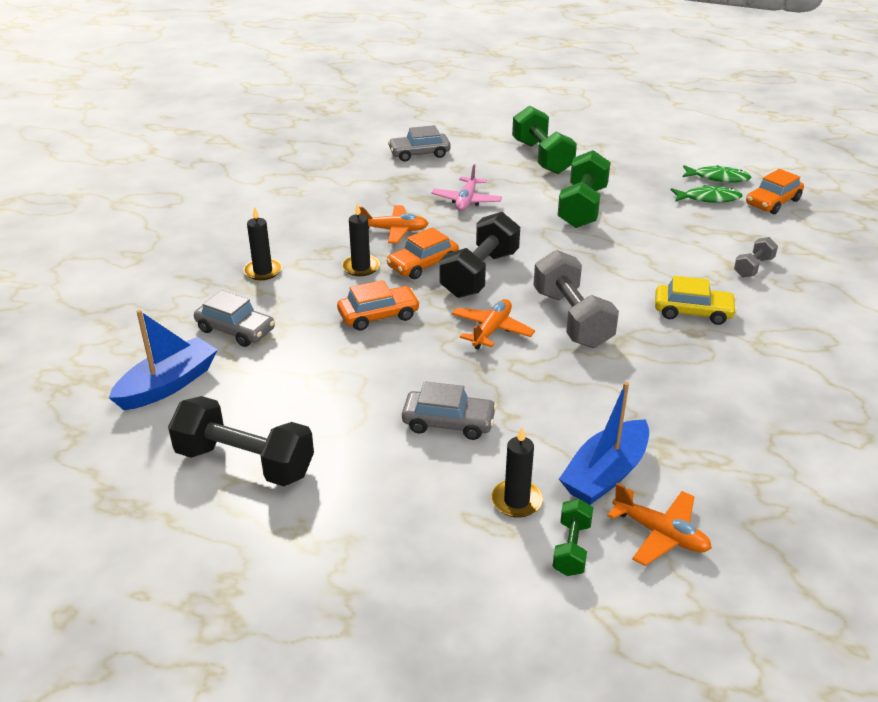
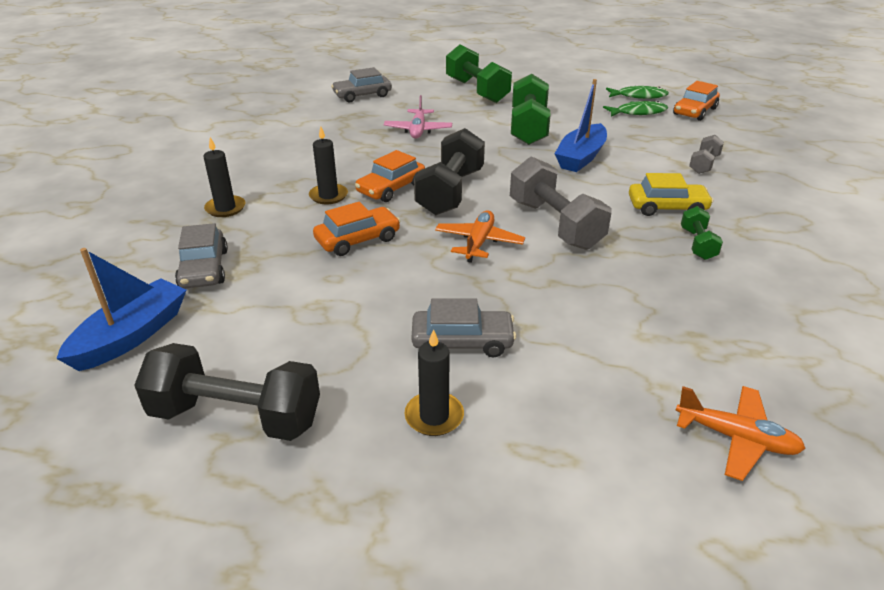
camera: 10 degrees left, 0 degrees up
grey car [194,290,275,347] -> grey car turned 60 degrees clockwise [175,223,228,288]
orange plane [359,205,429,243] -> none
black candle [491,428,543,518] -> black candle moved to [404,329,464,436]
green dumbbell [552,499,593,576] -> green dumbbell moved to [681,206,723,260]
blue boat [559,382,649,505] -> blue boat moved to [555,79,607,172]

